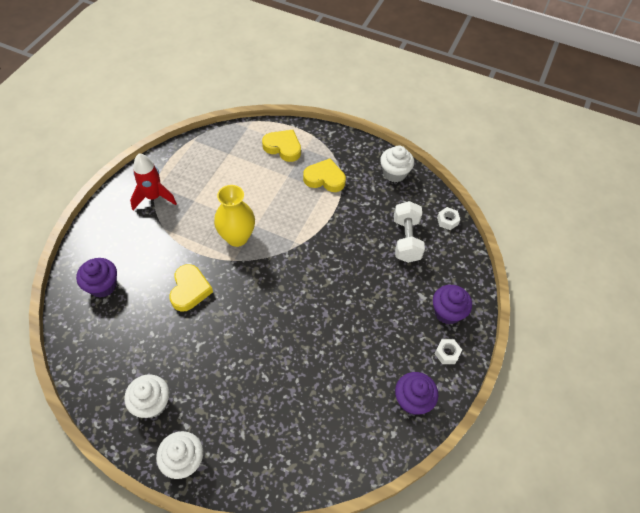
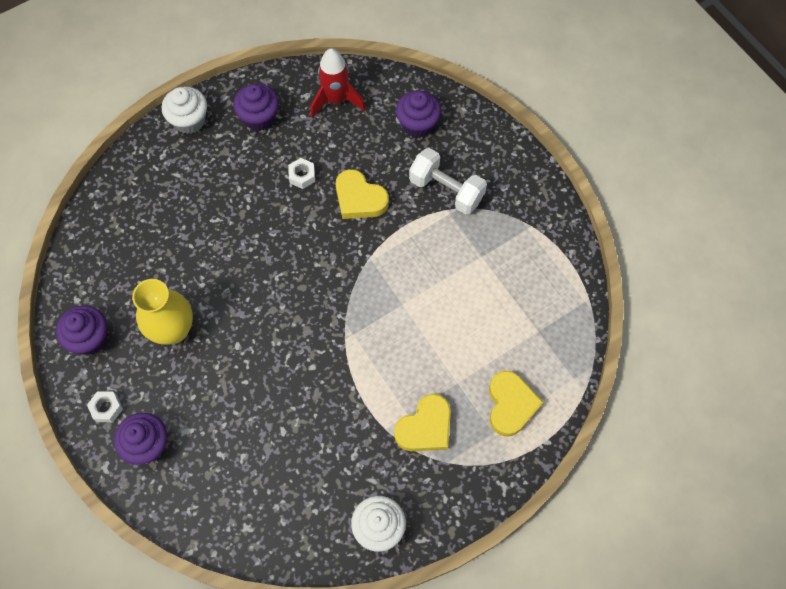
camera: 125 degrees right, 10 degrees up
white cupcake [124,374,169,418] -> purple cupcake [233,84,279,131]
red rocket [130,153,177,210] -> red rocket moved to [310,48,366,117]
yellow vase [214,185,255,247] -> yellow vase moved to [132,279,193,345]
yellow heart [262,130,301,162] -> yellow heart turned 60 degrees counterclockwise [489,370,543,437]
white dumbbell [394,201,425,263] -> white dumbbell moved to [409,148,487,214]
white nut [437,207,460,230] -> white nut moved to [288,158,315,189]

